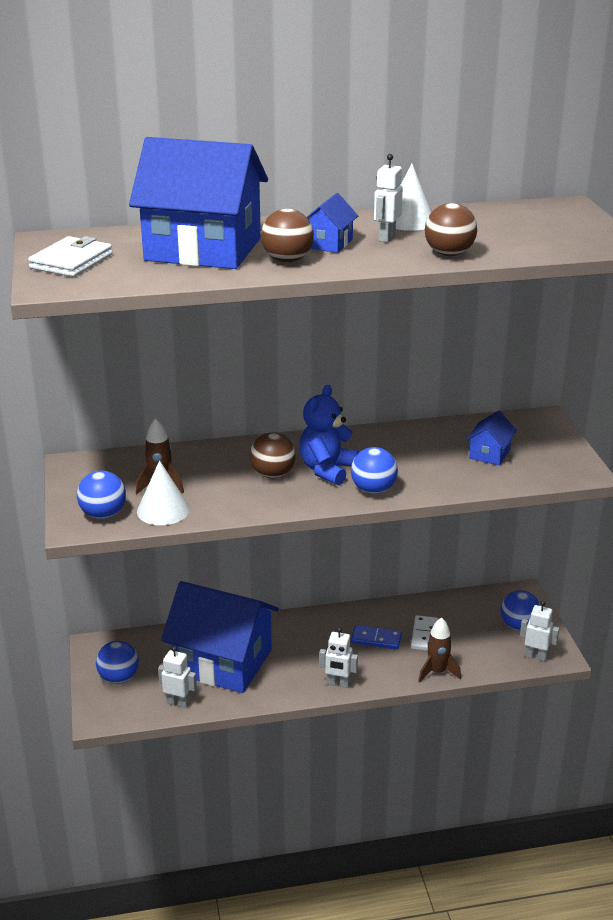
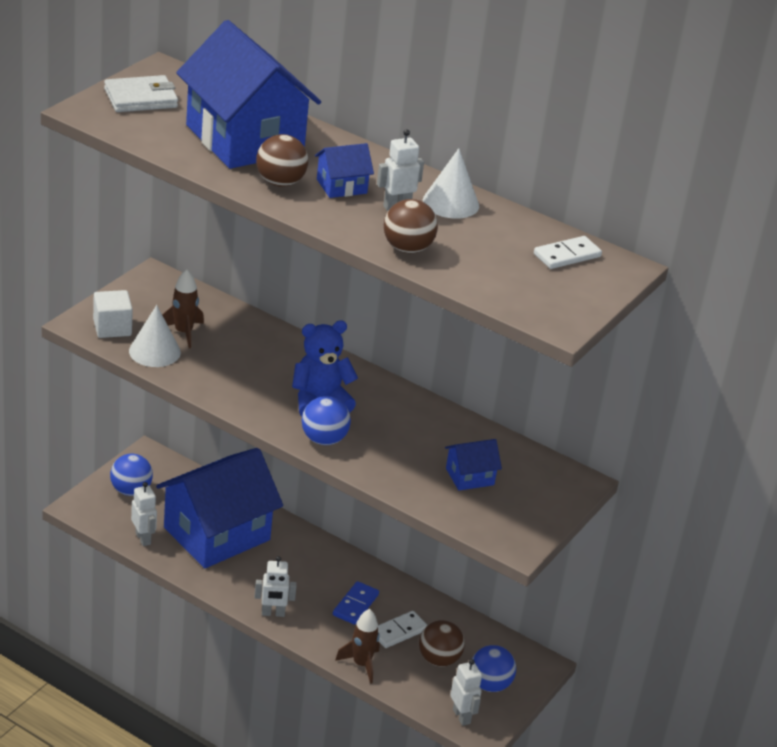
camera: 40 degrees right, 5 degrees up
blue ball [77,470,126,519] -> white cube [93,290,133,338]
blue house [161,581,279,693] -> blue house turned 75 degrees clockwise [156,448,283,568]
brown ball [250,432,296,478] -> brown ball moved to [419,620,465,667]
white robot [319,627,358,688] -> white robot turned 60 degrees counterclockwise [255,556,297,617]
blue domino [351,625,402,650] -> blue domino turned 60 degrees clockwise [333,581,379,625]
none -> white domino [534,236,602,269]

